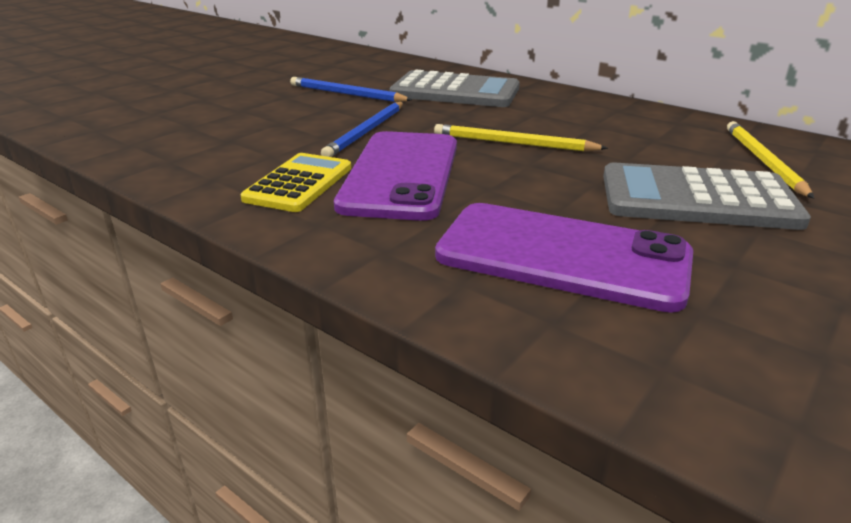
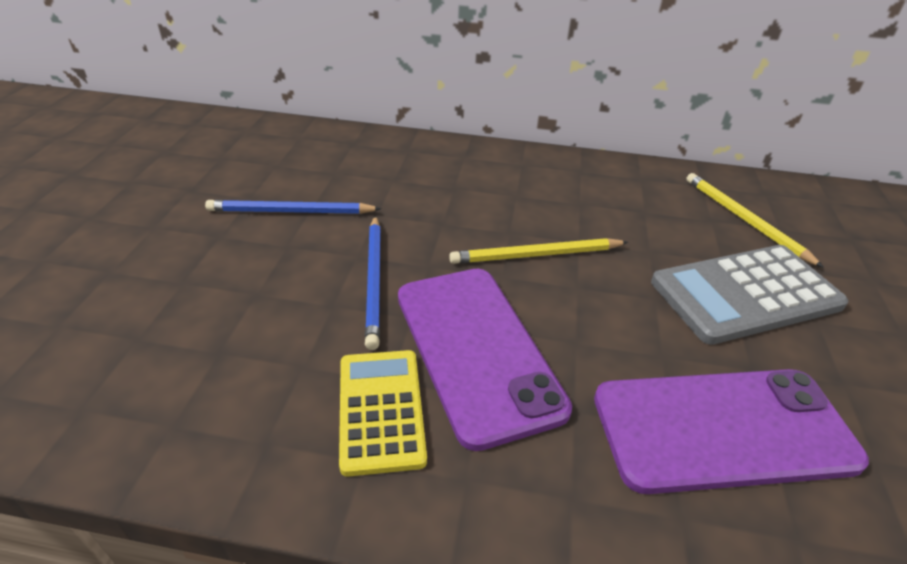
camera: 30 degrees left, 10 degrees up
grey calculator [389,70,520,107] -> none

